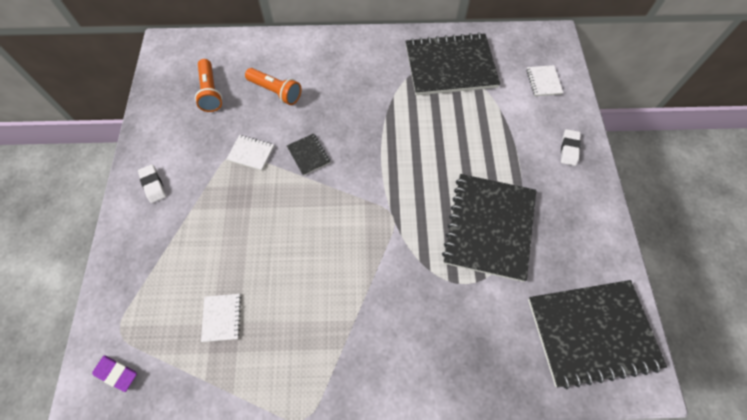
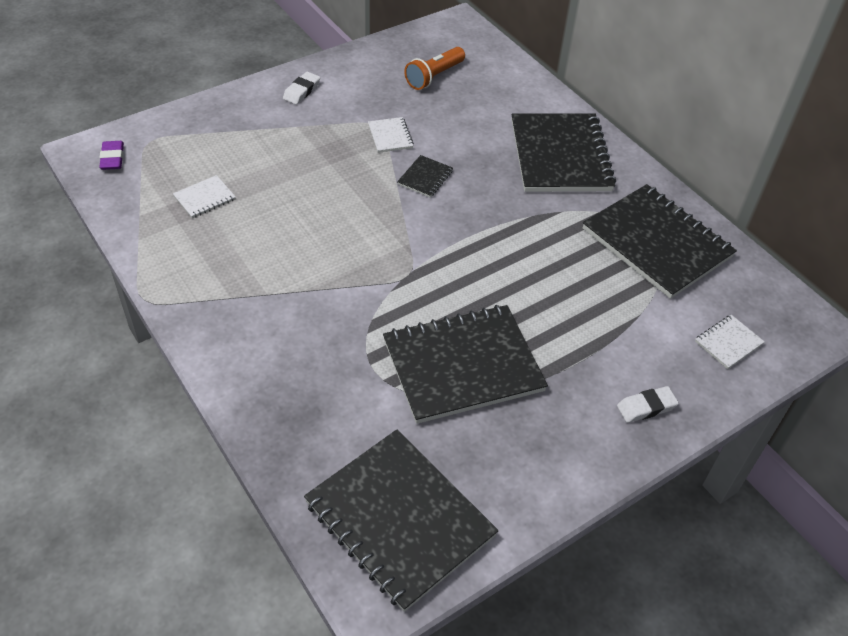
camera: 55 degrees right, 15 degrees down
orange flashlight [245,68,301,105] -> none
none -> black notebook [511,114,616,192]

